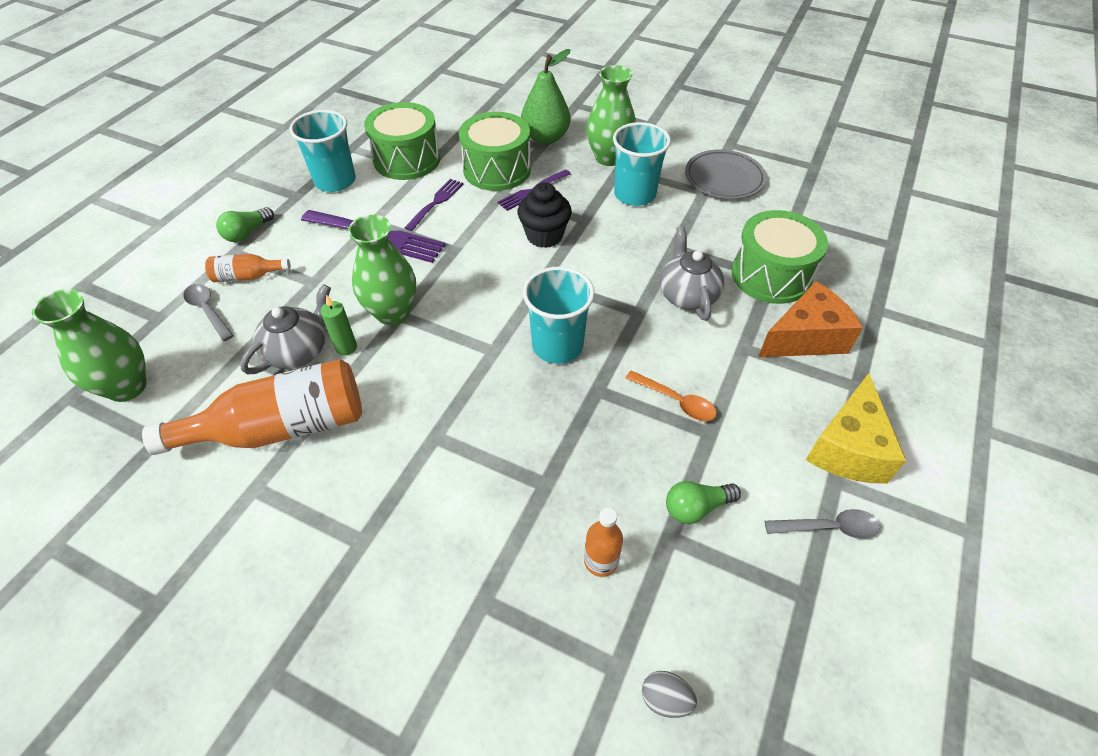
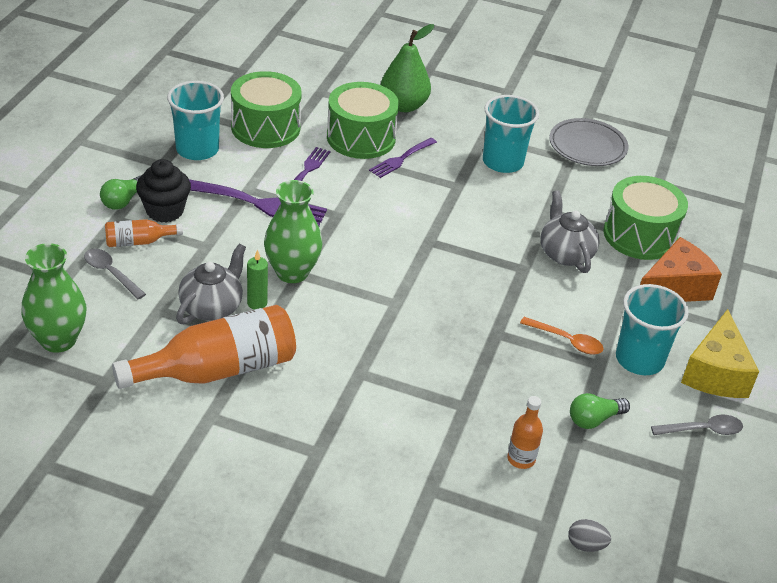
camera: 10 degrees left, 10 degrees down
black cupcake [518,183,572,248] -> black cupcake moved to [136,159,191,223]
turquoise cup [523,267,595,364] -> turquoise cup moved to [616,284,689,375]
green vase [586,65,636,166] -> none

